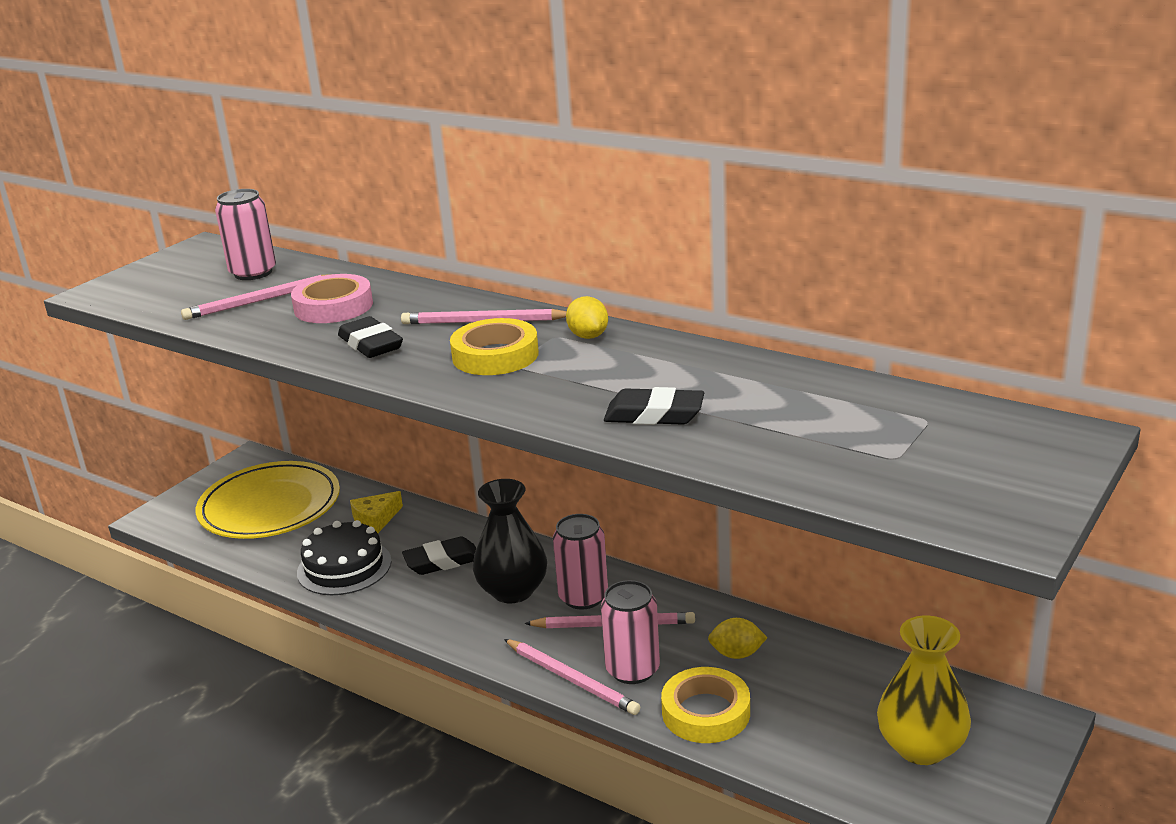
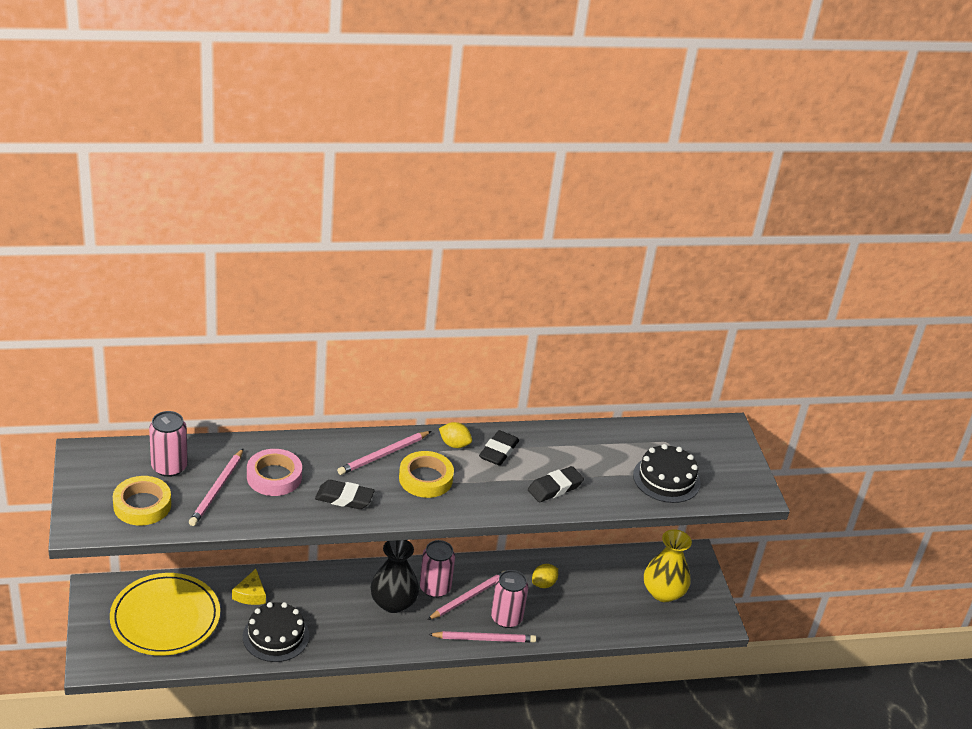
camera: 50 degrees left, 10 degrees up
black eraser [402,537,476,575] -> black eraser moved to [479,430,519,466]
yellow tape [661,667,750,743] -> yellow tape moved to [113,476,171,525]
none -> black cake [633,444,701,503]

